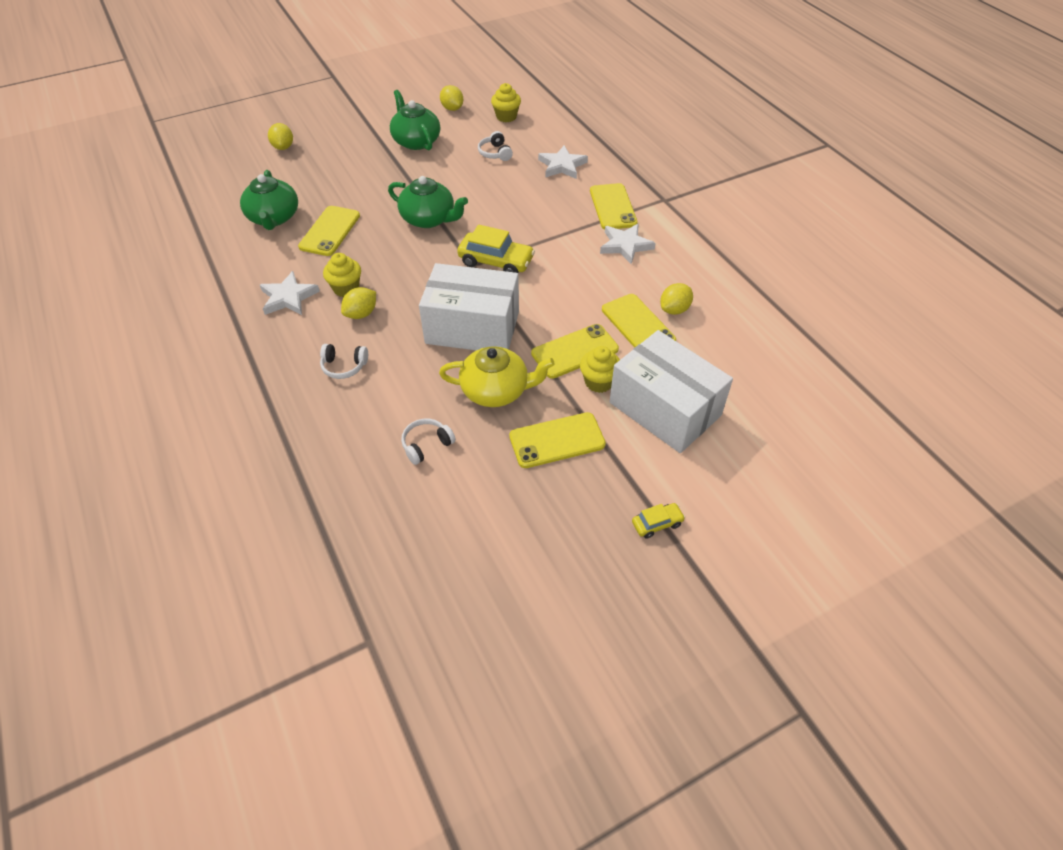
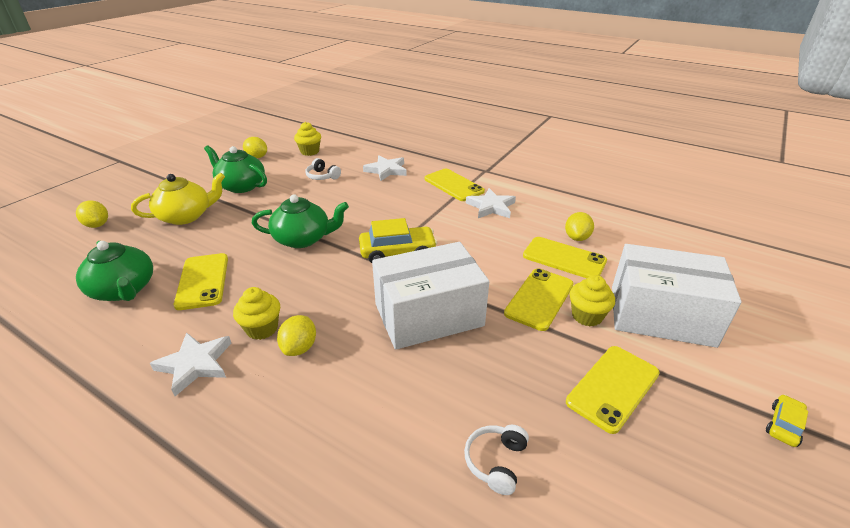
camera: 30 degrees left, 15 degrees down
white headphones [320,344,368,379] -> none
yellow teapot [439,346,555,407] -> yellow teapot moved to [131,173,225,225]

